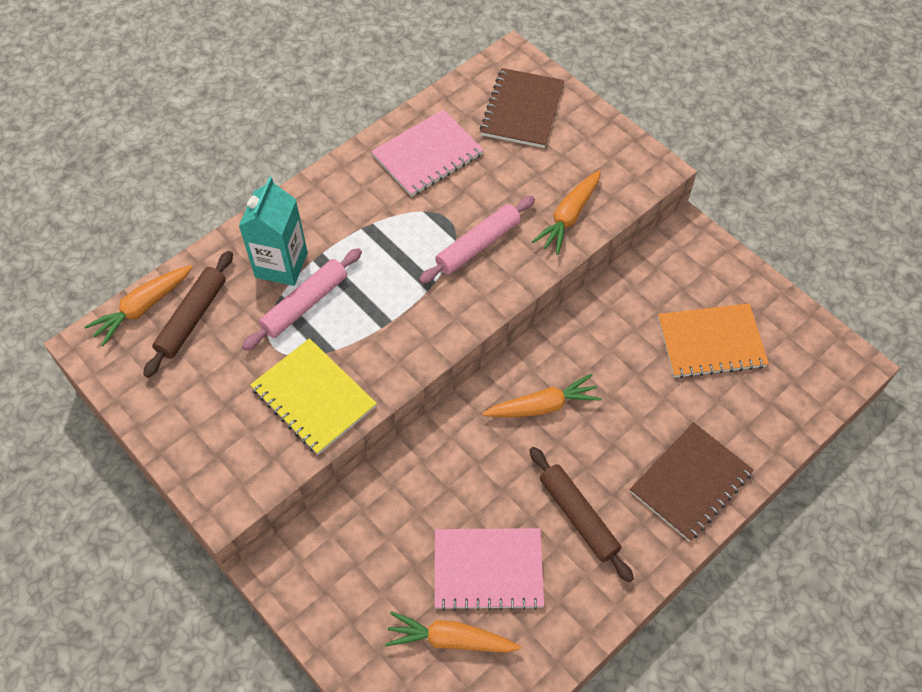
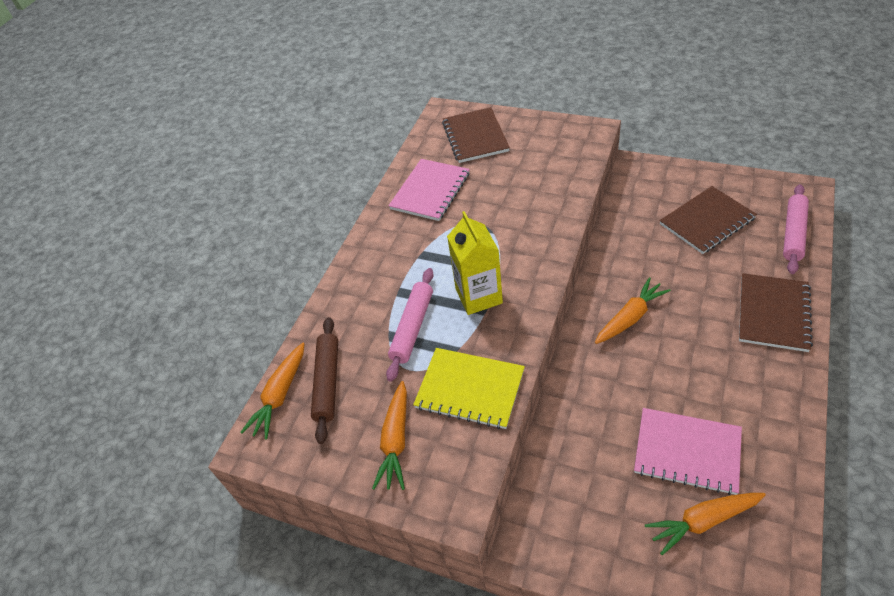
camera: 20 degrees left, 10 degrees down
turquoise carton [239,177,308,286] -> none
pink rolling pin [419,196,535,284] -> pink rolling pin moved to [783,184,809,274]
pink notebook [435,528,544,611] -> pink notebook turned 45 degrees clockwise [634,408,742,495]
brown rolling pin [529,447,634,582] -> none
orange carrot [532,170,601,255] -> orange carrot moved to [372,381,407,490]
orange notebook [658,303,769,378] -> brown notebook [660,186,757,254]
none -> yellow carton [447,211,503,315]

